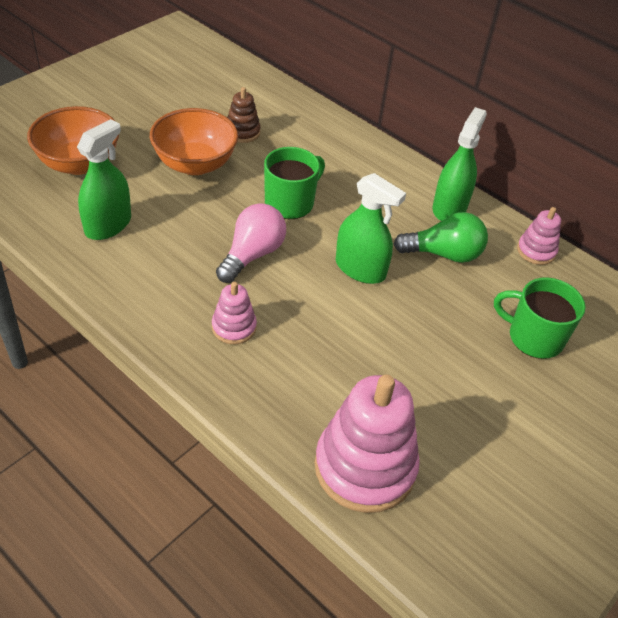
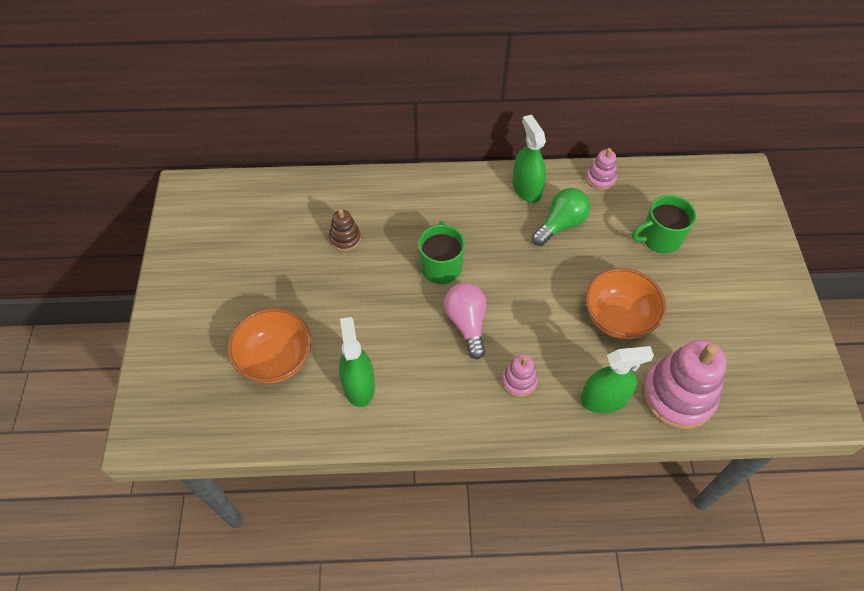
camera: 40 degrees left, 10 degrees up
orange bowl [150,108,238,175] -> orange bowl moved to [585,268,666,339]
green spray bottle [336,173,406,284] -> green spray bottle moved to [580,346,654,413]

